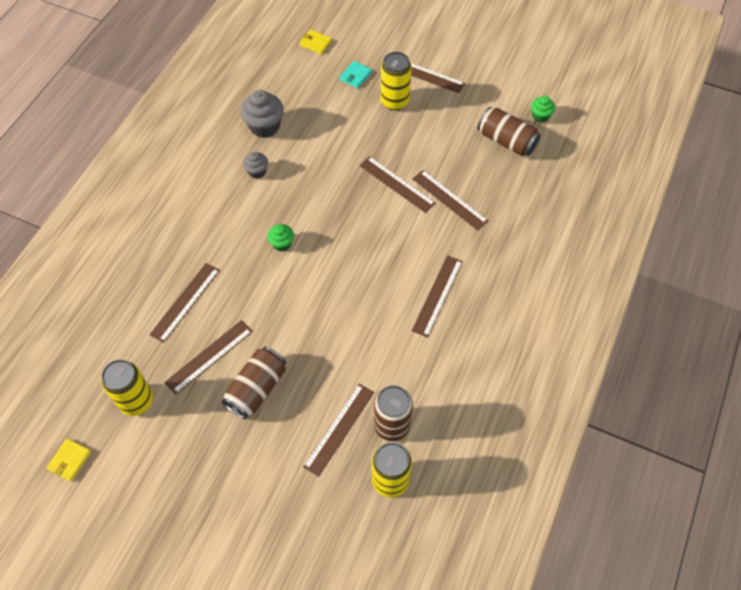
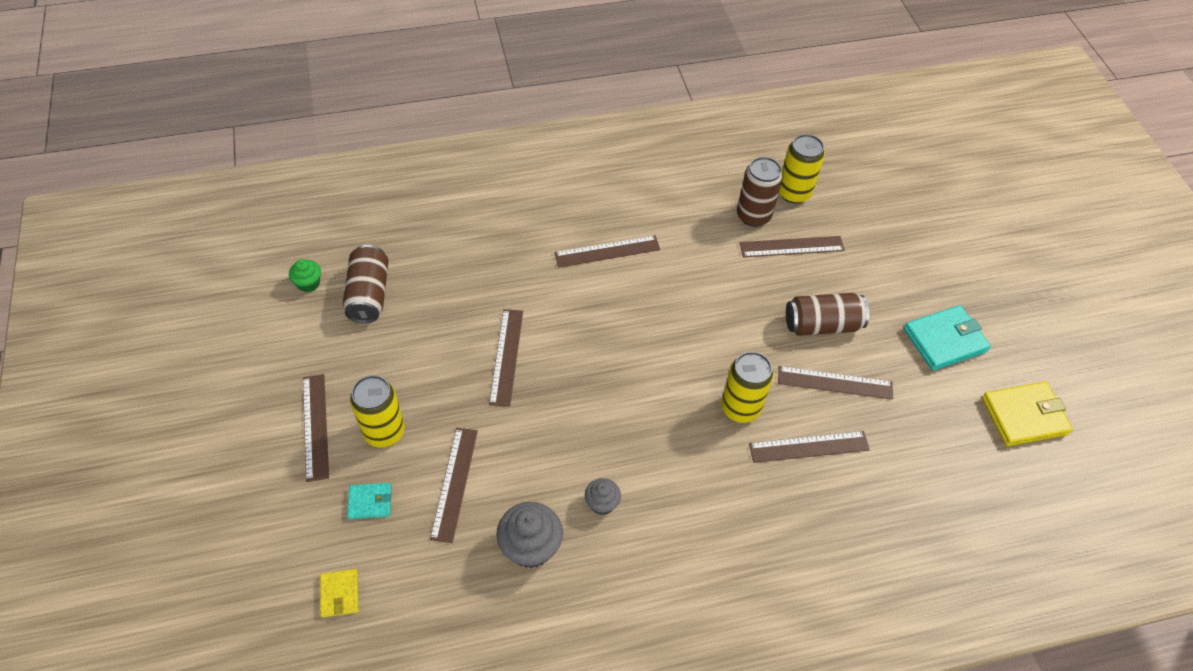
camera: 130 degrees left, 5 degrees down
yellow wallet [46,438,91,481] -> yellow wallet [982,381,1073,447], size x1.81
yellow can [101,360,153,416] -> yellow can moved to [721,352,774,423]
green cupcake [267,224,294,252] -> none
brown ruler [412,170,488,231] -> brown ruler moved to [430,428,478,543]
none -> turquoise wallet [904,305,991,371]

